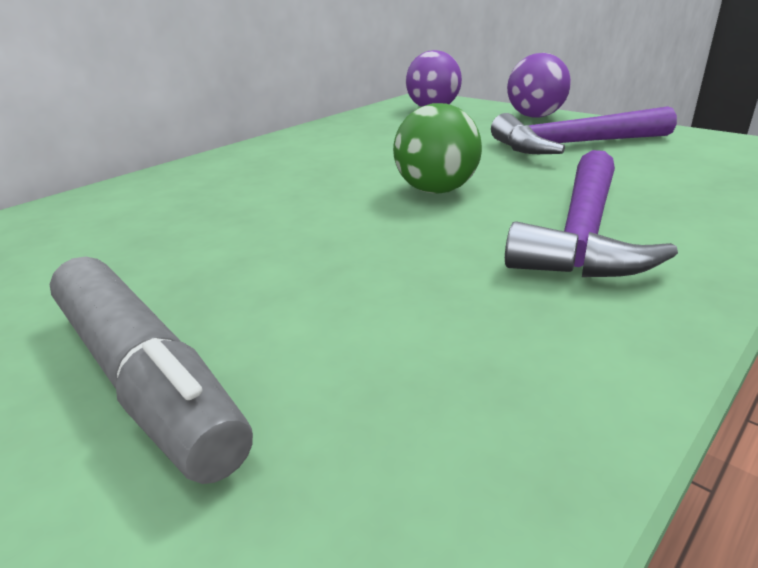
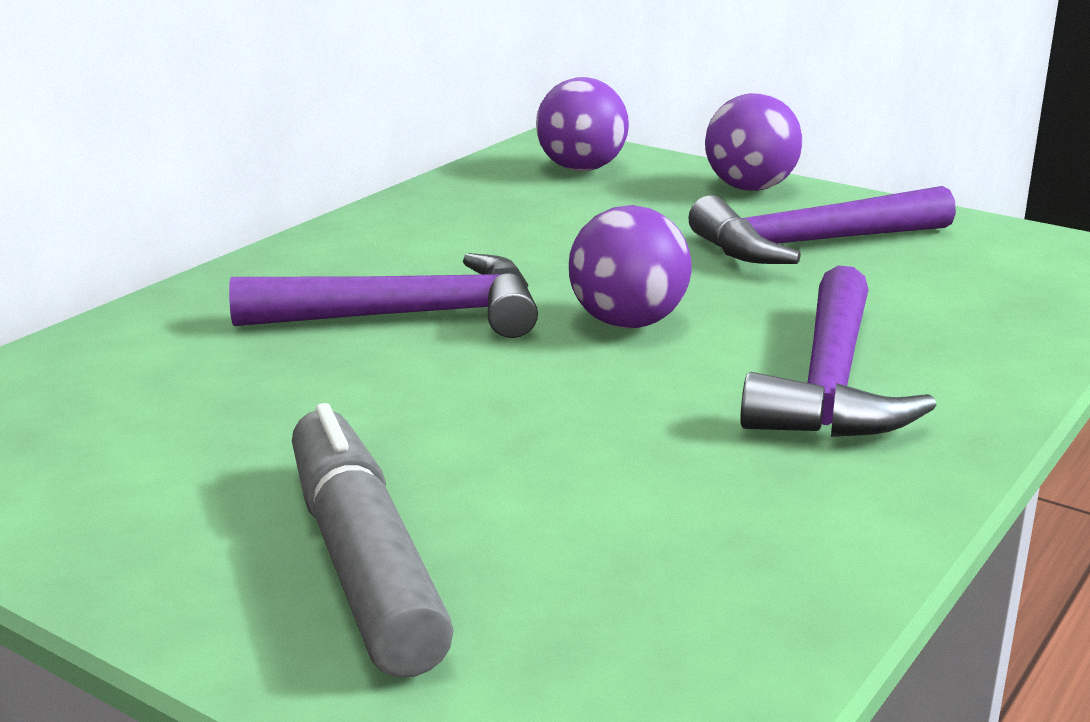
camera: 10 degrees left, 5 degrees down
grey marker [50,256,253,484] -> grey marker turned 150 degrees counterclockwise [292,403,454,678]
green ball [393,103,482,194] -> purple ball [569,205,692,328]
none -> purple hammer [229,253,538,338]

